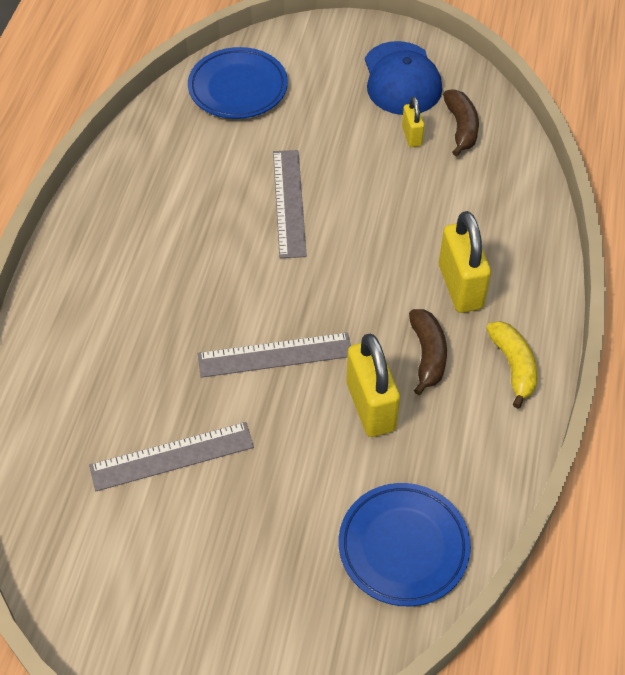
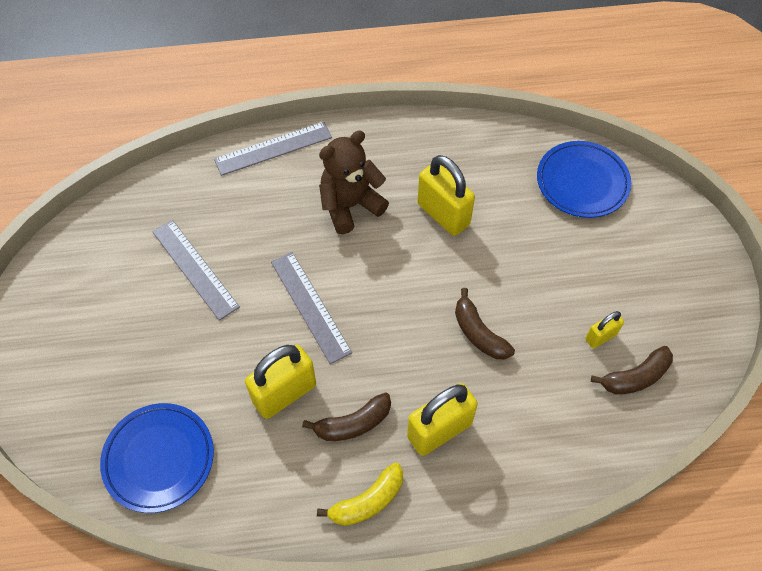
camera: 70 degrees right, 5 degrees up
grey ruler [273,150,307,258] -> grey ruler moved to [214,122,332,176]
blue cap [365,41,442,115] -> none
none -> brown teddy bear [319,130,389,234]
none -> yellow padlock [417,155,475,236]
none -> brown banana [455,288,515,359]

